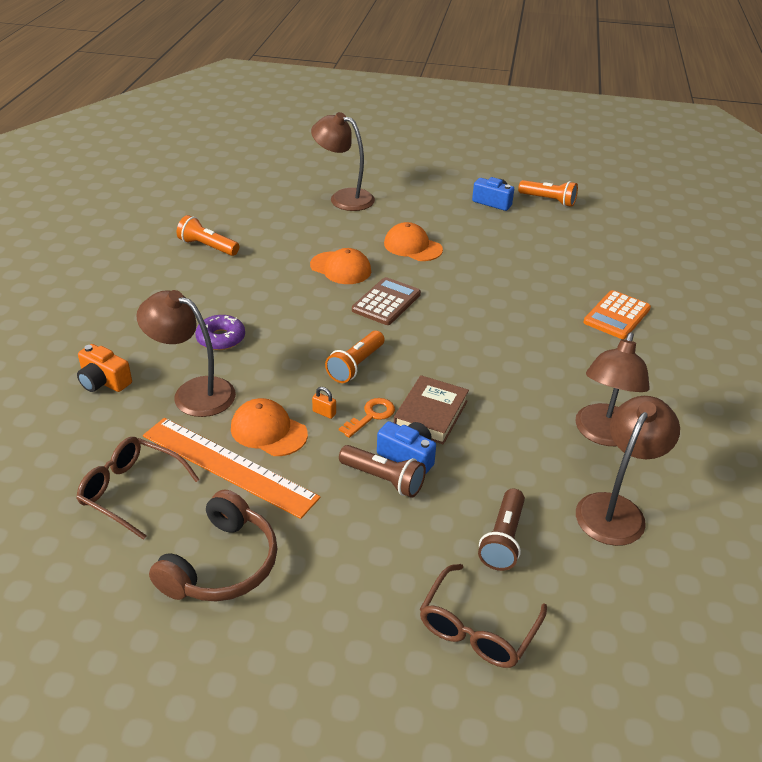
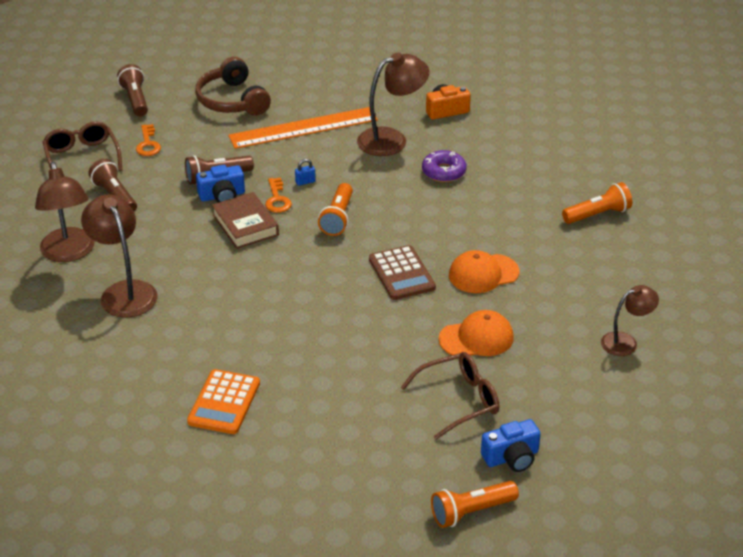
camera: 130 degrees right, 0 degrees up
brown glasses [77,437,200,540] -> brown glasses moved to [401,352,499,440]
orange cap [231,398,308,456] -> none
brown lamp [311,112,375,211] -> brown lamp [601,285,659,356], size x0.61
orange padlock [312,387,336,419] -> blue padlock [295,159,316,186]
orange flashlight [325,331,385,383] -> orange flashlight turned 150 degrees counterclockwise [318,183,353,236]
orange calculator [583,290,651,339] -> orange calculator turned 150 degrees counterclockwise [187,369,260,434]
none -> brown flashlight [117,64,148,116]
none -> orange key [136,124,161,156]

